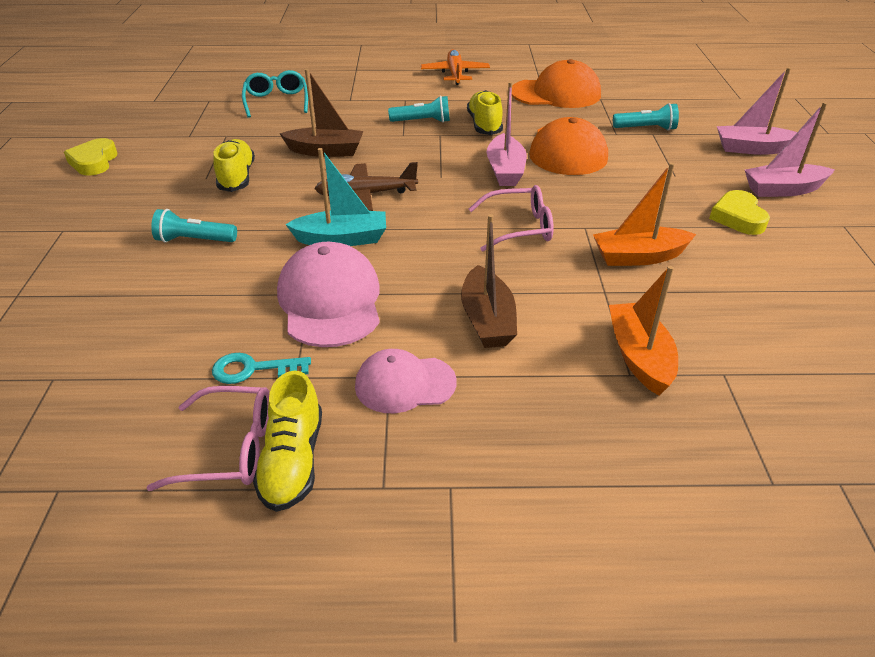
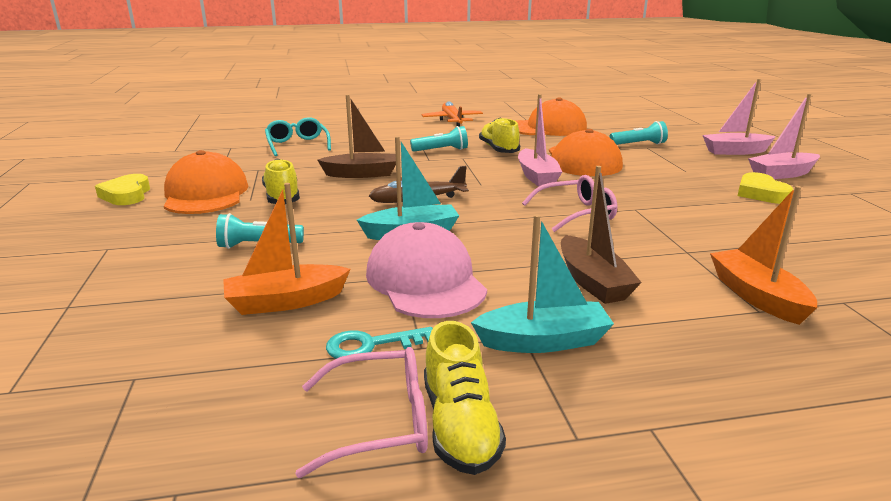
camera: 10 degrees left, 15 degrees down
pink cap [355,349,457,413] -> turquoise boat [471,214,614,353]
orange boat [593,163,696,266] -> orange boat moved to [223,183,350,315]
none -> orange cap [164,150,248,214]

